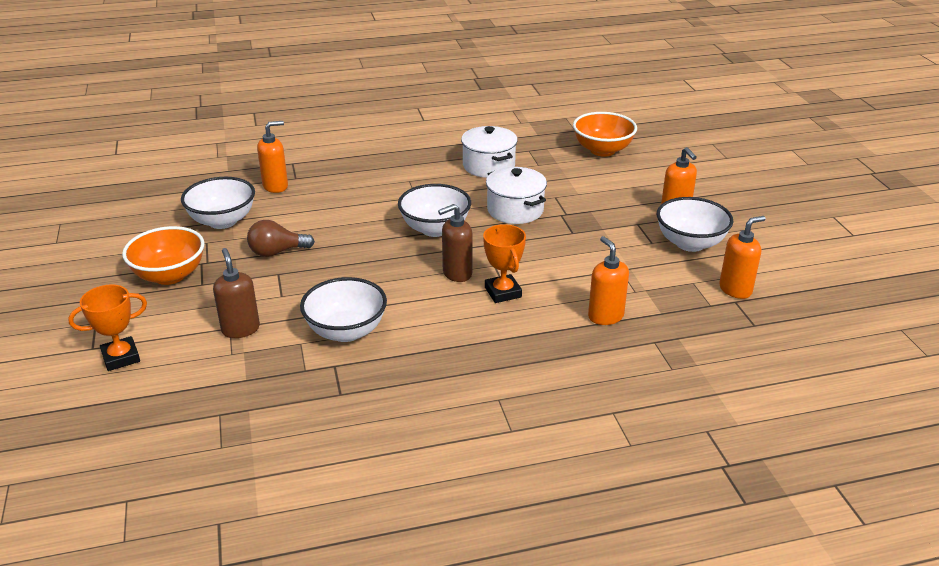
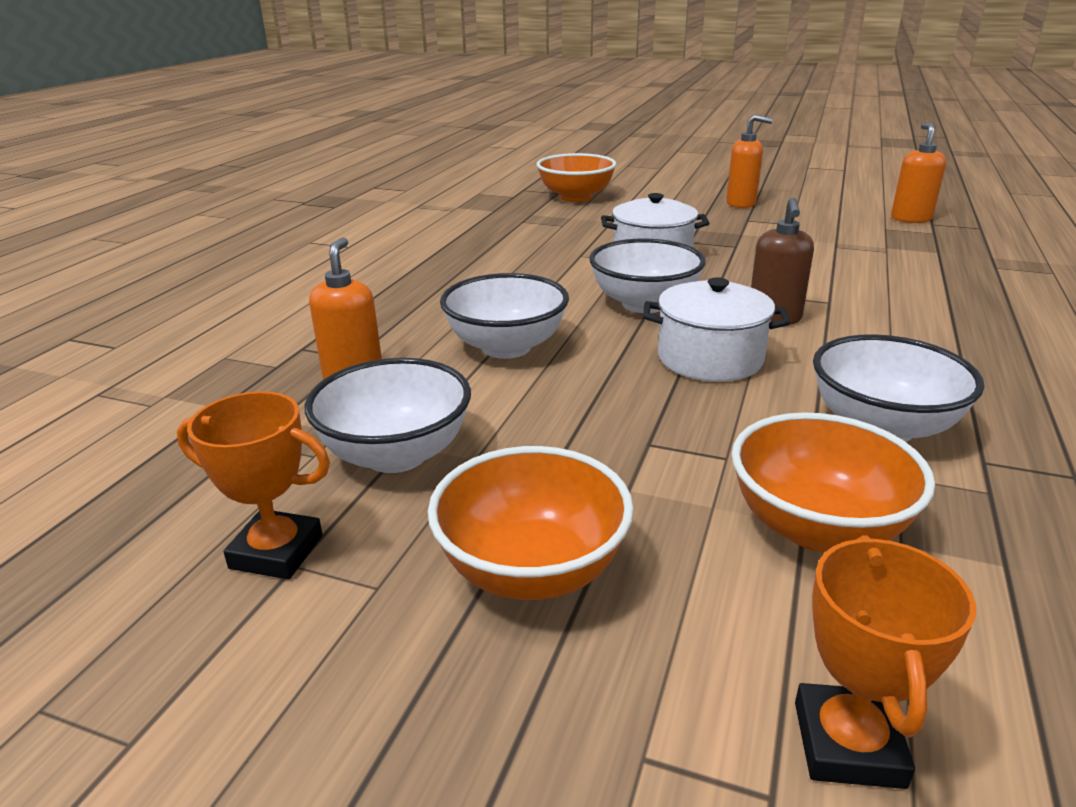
camera: 55 degrees left, 5 degrees down
brown soap dispenser [213,248,260,338] -> orange bowl [731,412,935,552]
brown light bulb [247,220,315,257] -> none
white pot [461,126,518,178] -> white pot moved to [643,277,790,382]
orange trophy [483,224,526,303] -> orange trophy moved to [177,391,330,579]
orange soap dispenser [588,236,629,325] -> none
white bowl [657,197,733,252] -> white bowl moved to [440,273,569,359]

